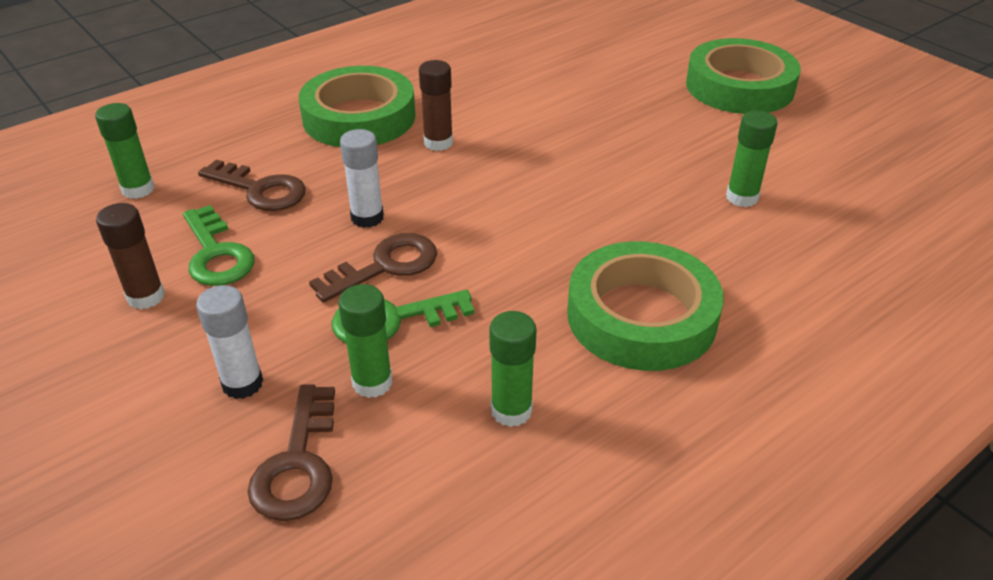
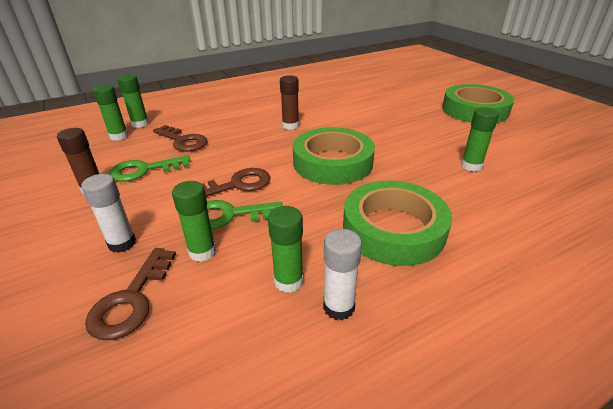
camera: 10 degrees right, 5 degrees down
green key [183,205,255,286] -> green key turned 90 degrees clockwise [109,155,190,182]
green tape [299,66,416,147] -> green tape moved to [293,127,375,185]
white glue stick [340,129,384,228] -> white glue stick moved to [323,229,362,321]
none -> green glue stick [117,74,149,128]

